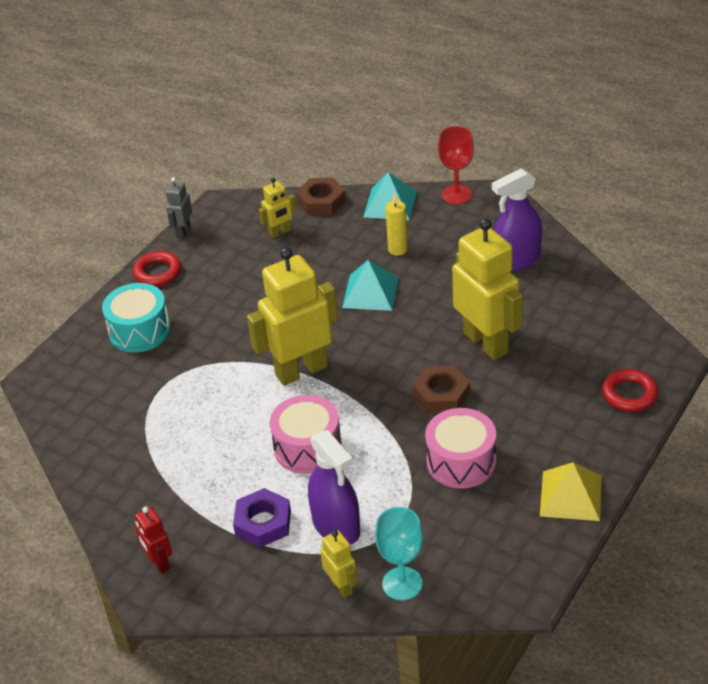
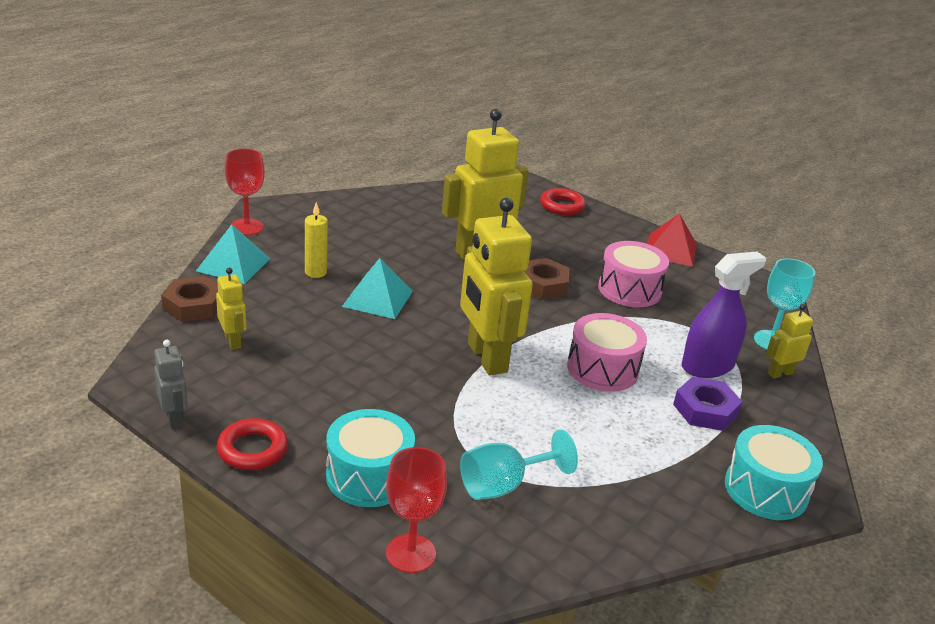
camera: 90 degrees left, 10 degrees down
red robot [135,507,172,573] -> turquoise drum [725,425,823,520]
grey robot [165,177,192,238] -> grey robot turned 135 degrees counterclockwise [154,340,188,429]
purple spray bottle [492,168,542,272] -> none
yellow pyramid [540,462,602,521] -> red pyramid [647,213,697,267]
none -> red goblet [386,447,447,573]
none -> turquoise goblet [460,430,578,500]

